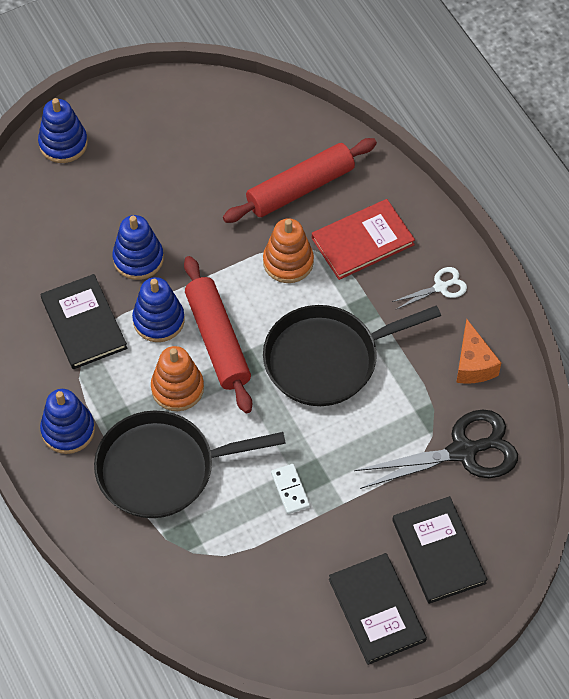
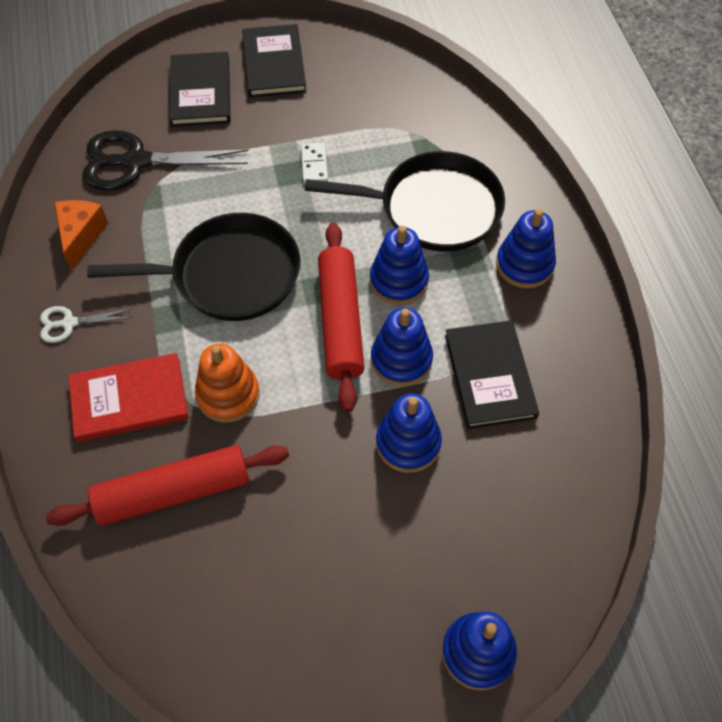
camera: 165 degrees left, 0 degrees up
orange stacking toy [151,346,204,411] -> blue stacking toy [370,226,429,305]

